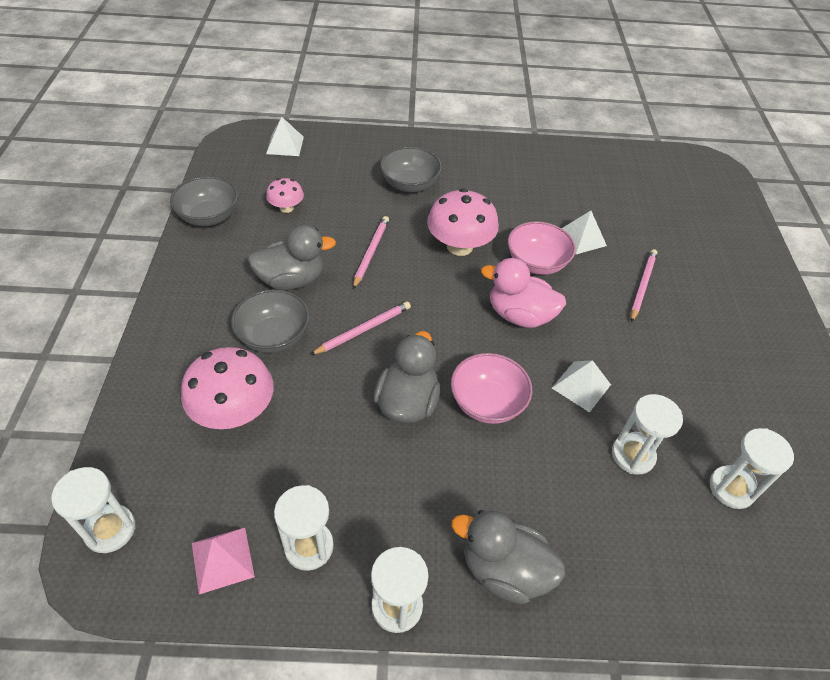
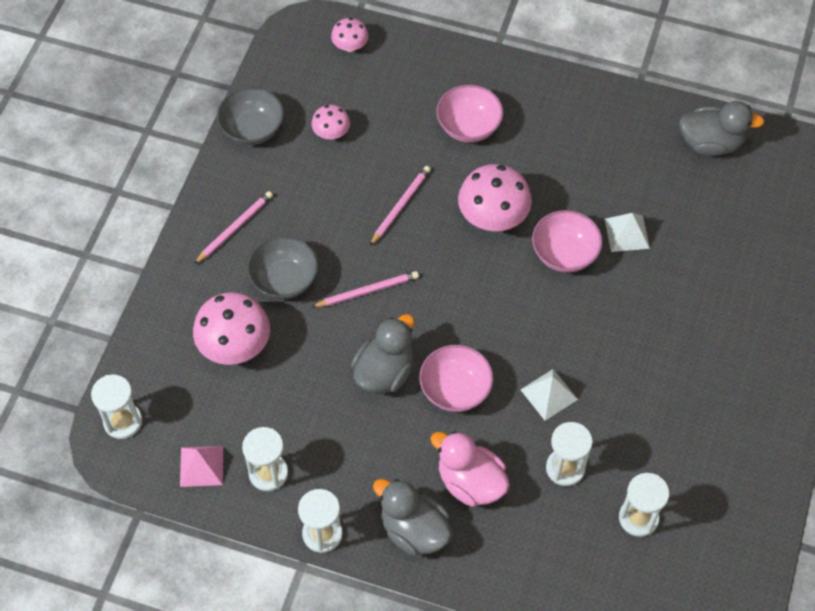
camera: 20 degrees right, 10 degrees up
grey duck [248,225,336,290] -> grey duck moved to [679,101,764,156]
white pyramid [266,117,304,156] -> pink mushroom [331,18,369,52]
grey bowl [380,147,442,192] -> pink bowl [436,85,503,143]
pink duck [481,258,566,328] -> pink duck moved to [430,431,510,507]
pink pencil [631,249,658,323] -> pink pencil moved to [194,191,273,264]

